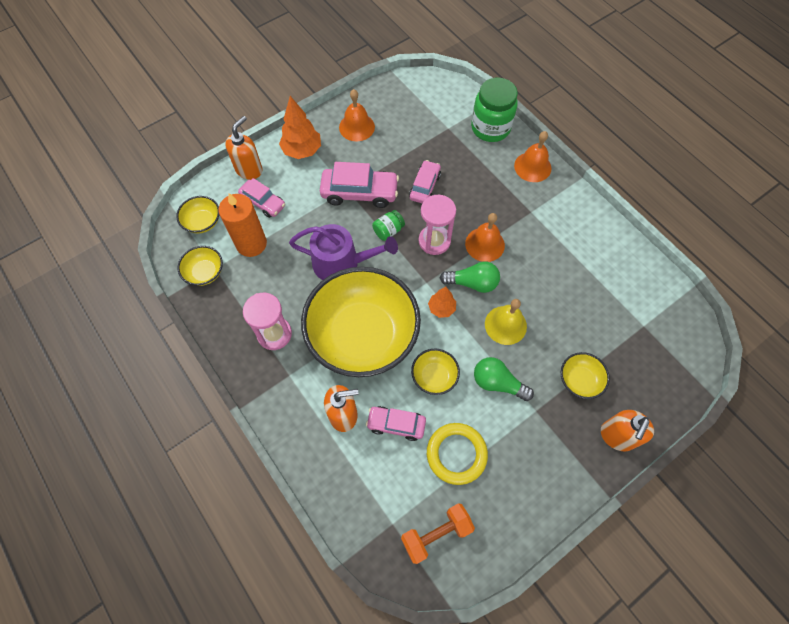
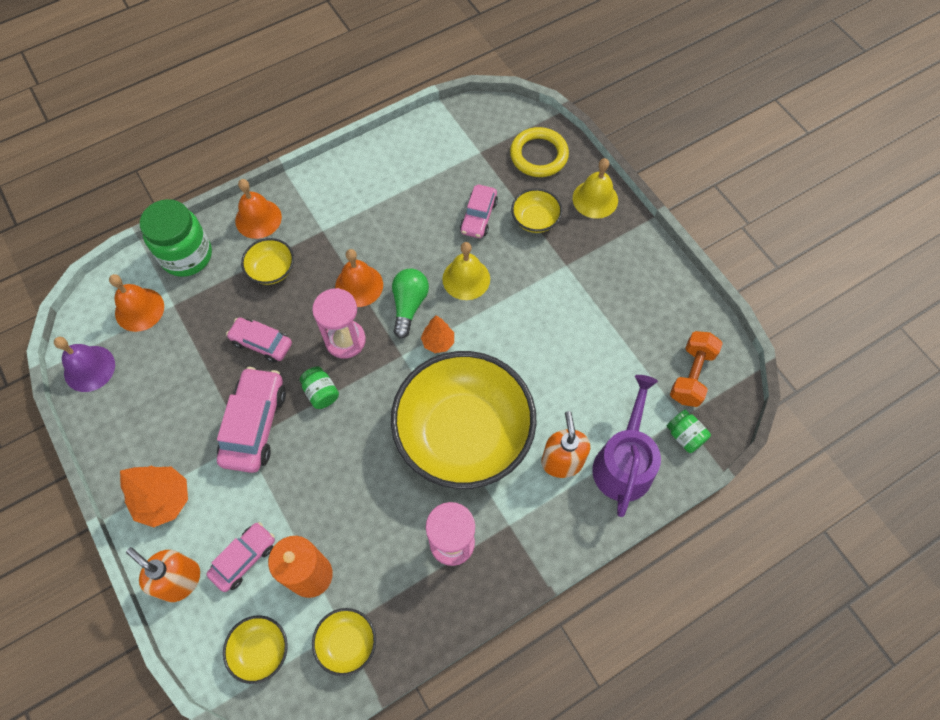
camera: 85 degrees left, 0 degrees up
purple watering can [289,224,398,280] -> purple watering can moved to [592,375,661,517]
orange bell [339,89,375,141] -> orange bell moved to [109,274,164,332]
pink car [366,406,426,441] -> pink car moved to [460,185,498,238]
orange dumbbell [401,503,475,564] -> orange dumbbell turned 45 degrees clockwise [670,331,723,407]
yellow bowl [411,349,460,395] -> yellow bowl moved to [241,238,294,285]
yellow ring [427,423,488,485] -> yellow ring moved to [510,127,569,177]
green light bulb [474,357,534,401] -> none
orange soap dispenser [601,410,654,451] -> yellow bell [573,158,618,219]
none -> purple bell [54,337,115,392]
none -> green jar [667,410,711,453]

